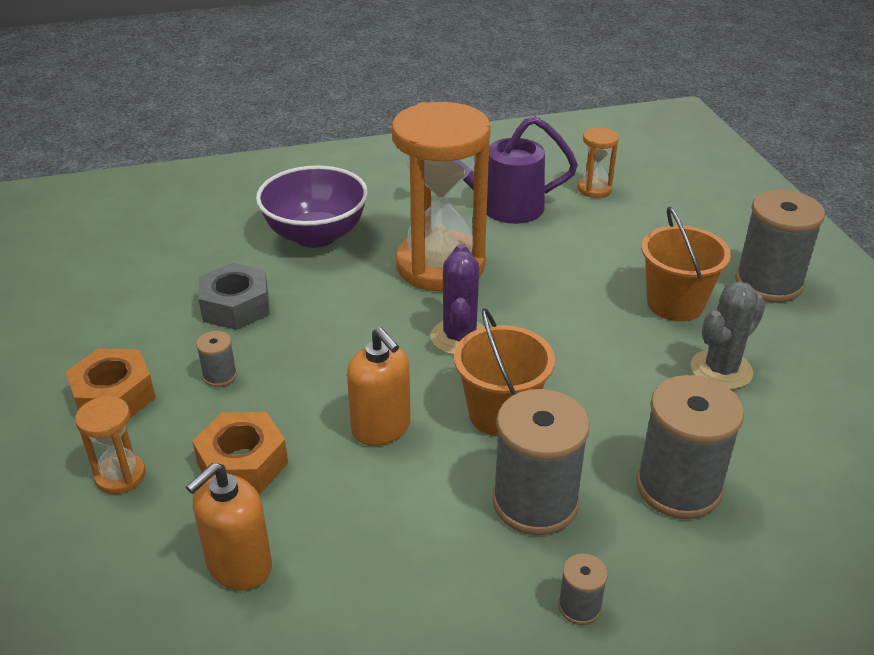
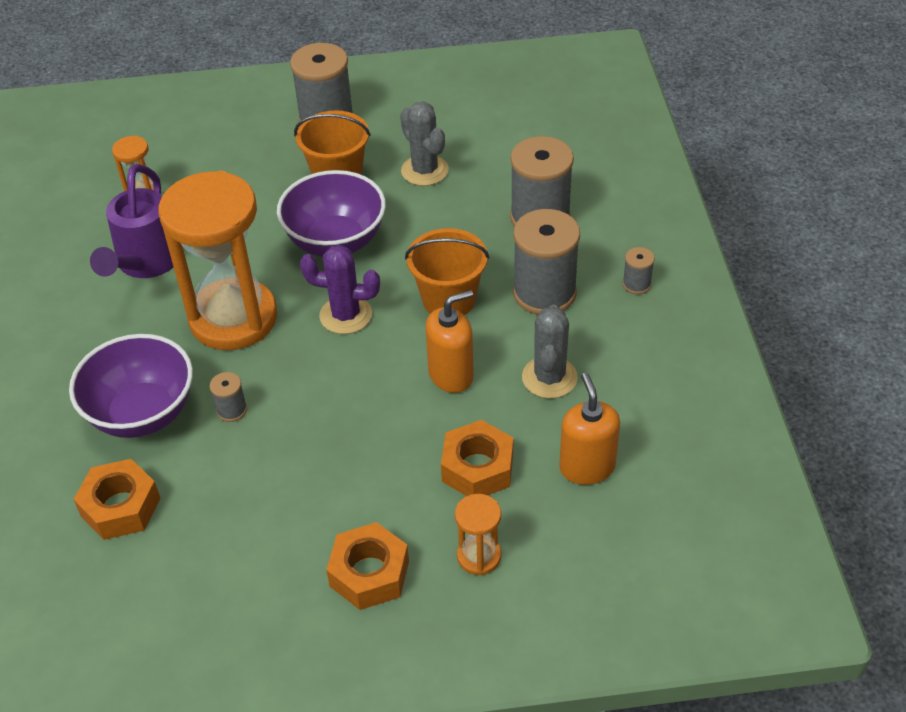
camera: 80 degrees left, 10 degrees up
orange soap dispenser [186,463,272,590] -> orange soap dispenser turned 150 degrees counterclockwise [559,373,620,485]
grey spool [196,331,237,387] -> grey spool moved to [209,372,247,422]
grey nut [198,263,270,330] -> none
none -> orange nut [73,459,160,540]
none -> purple bowl [277,170,386,257]
none -> grey cactus [522,305,578,398]

